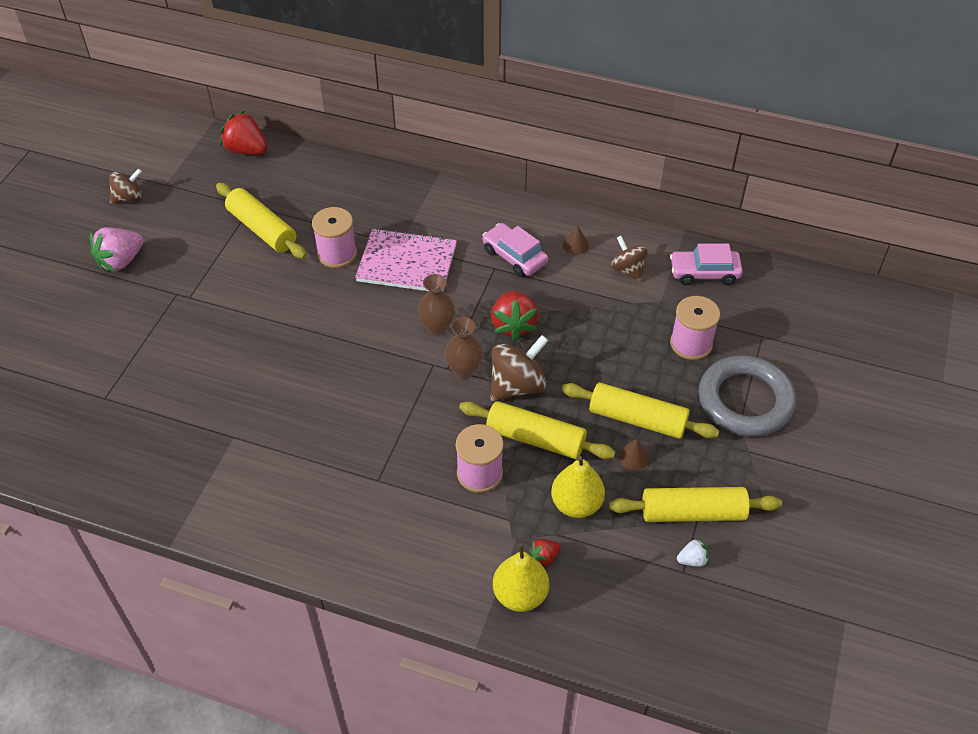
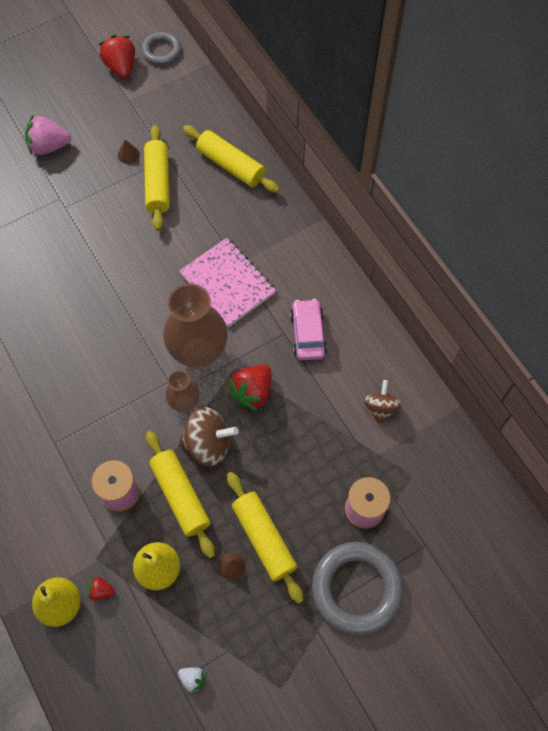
camera: 40 degrees right, 15 degrees up
brown spinning top [109,169,142,203] -> none
red strawberry [220,111,267,155] -> red strawberry moved to [98,35,135,79]
pink spool [312,207,357,268] -> none
brown vase [418,274,455,336] -> brown vase [163,283,227,369], size x1.88
brown cone [563,225,589,255] -> brown cone moved to [117,140,140,164]
yellow rolling pin [609,487,782,522] -> yellow rolling pin moved to [183,125,280,193]
pink car [670,244,743,285] -> none
none -> grey ring [141,32,181,65]

